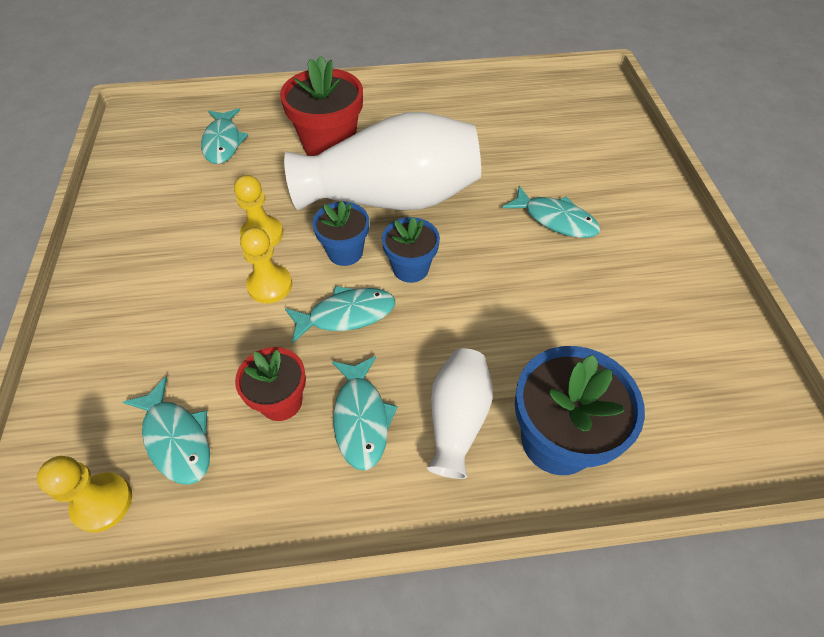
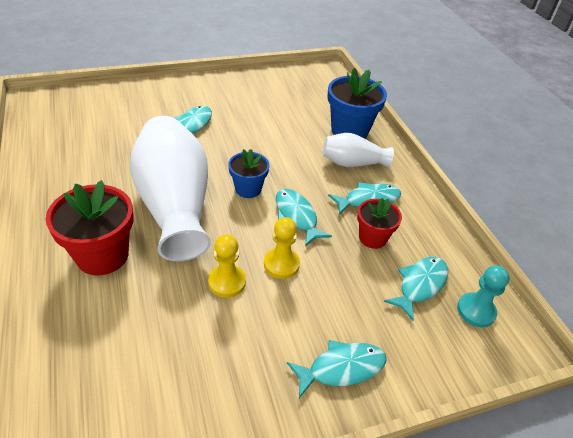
camera: 105 degrees left, 10 degrees down
yellow pawn [37,456,132,533] -> turquoise pawn [457,266,509,327]
turquoise fish [201,108,248,164] -> turquoise fish moved to [287,340,387,398]
blue flower pot [312,201,369,266] -> none

